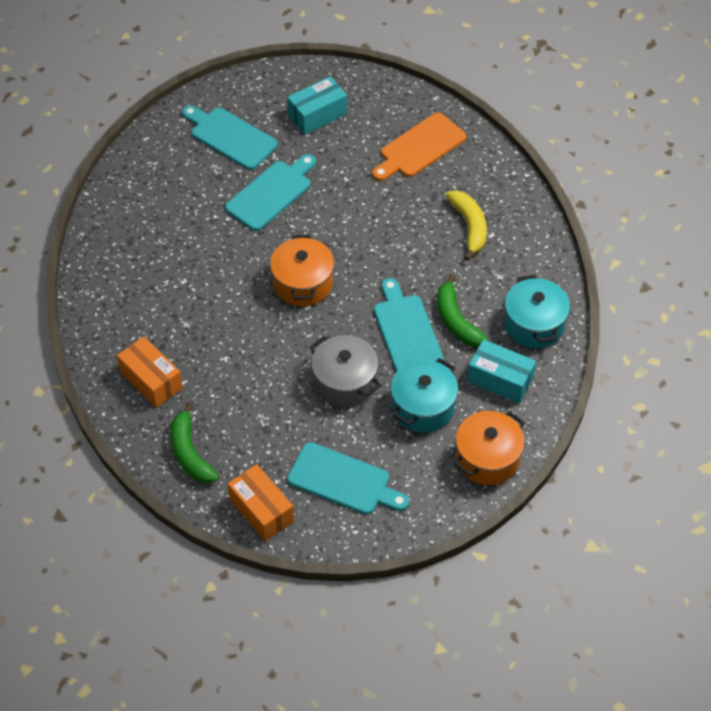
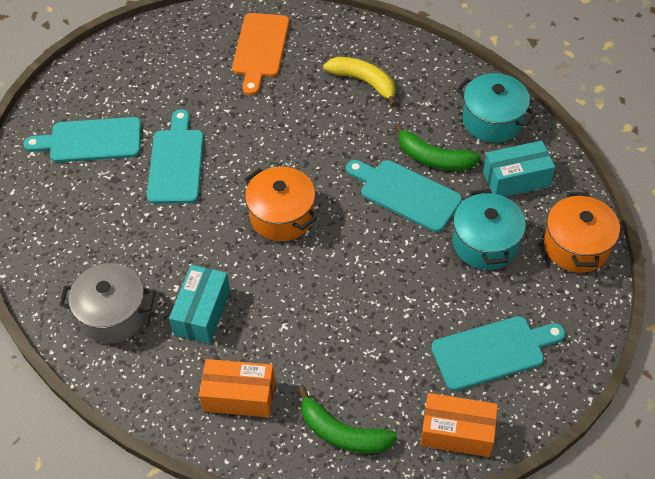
camera: 40 degrees left, 0 degrees up
turquoise box [287,76,347,135] -> turquoise box moved to [169,265,230,344]
grey pot [309,335,381,407] -> grey pot moved to [59,263,155,343]

